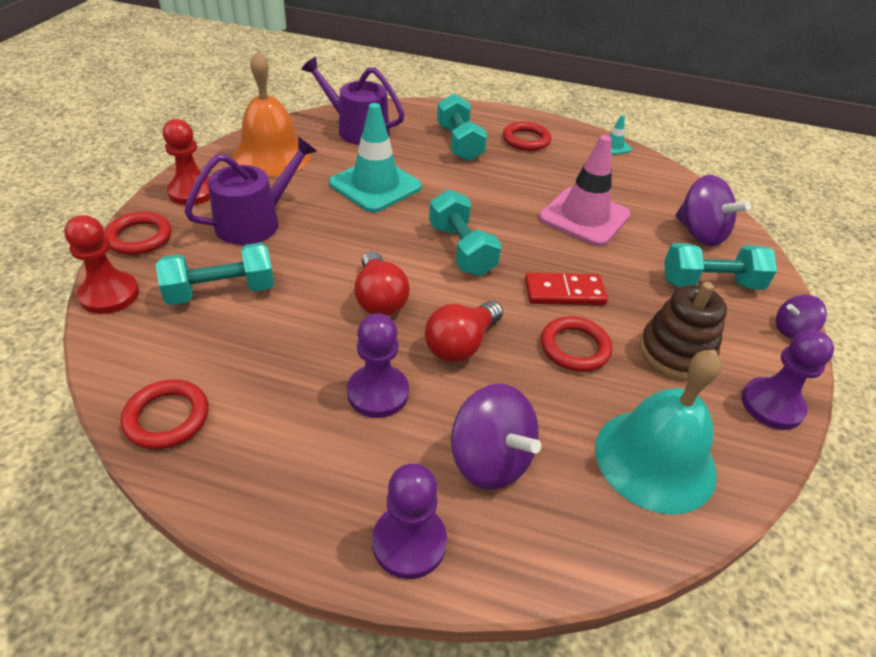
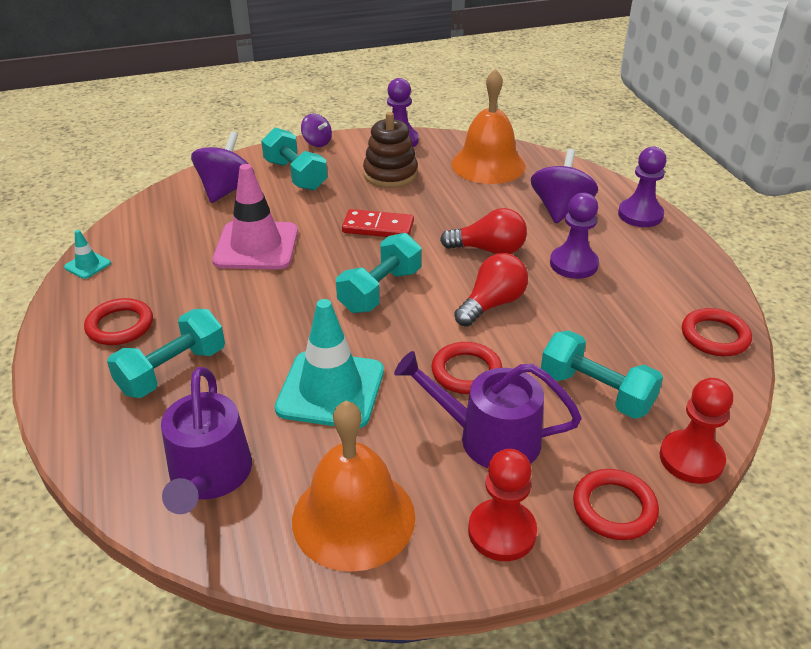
camera: 120 degrees left, 5 degrees down
red domino [525,273,608,305] -> red domino turned 45 degrees counterclockwise [342,209,414,237]
red ring [541,316,612,372] -> red ring moved to [431,342,502,394]
turquoise bell [595,349,722,515] -> orange bell [451,69,526,184]

